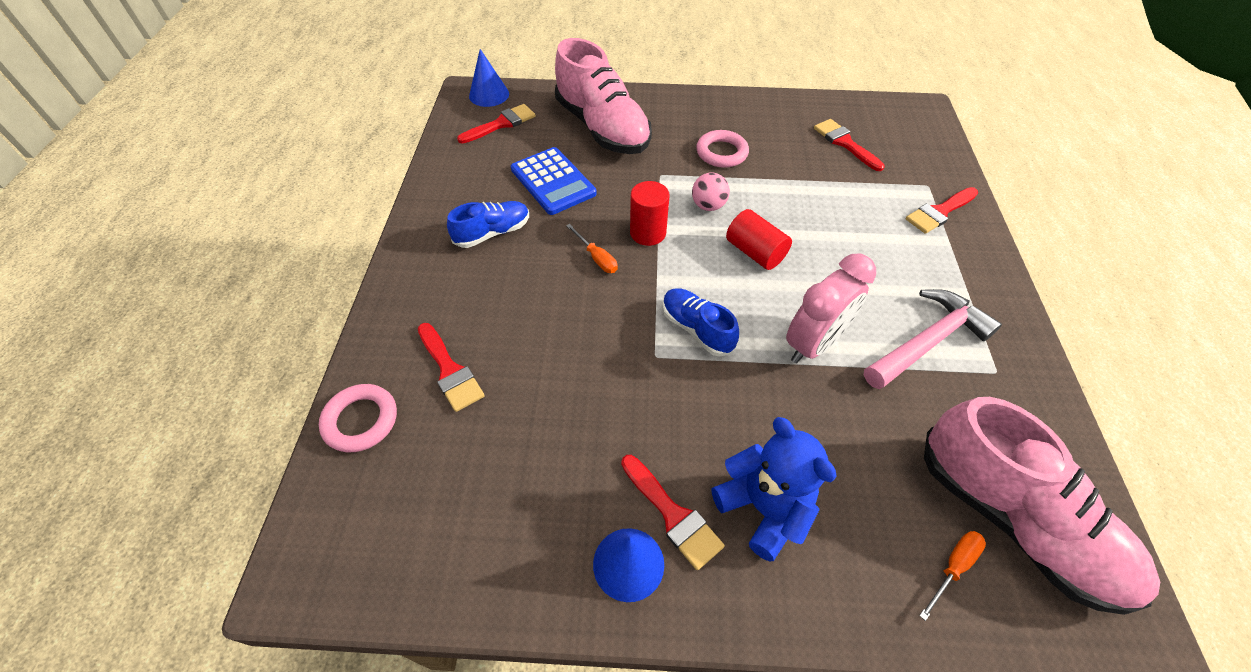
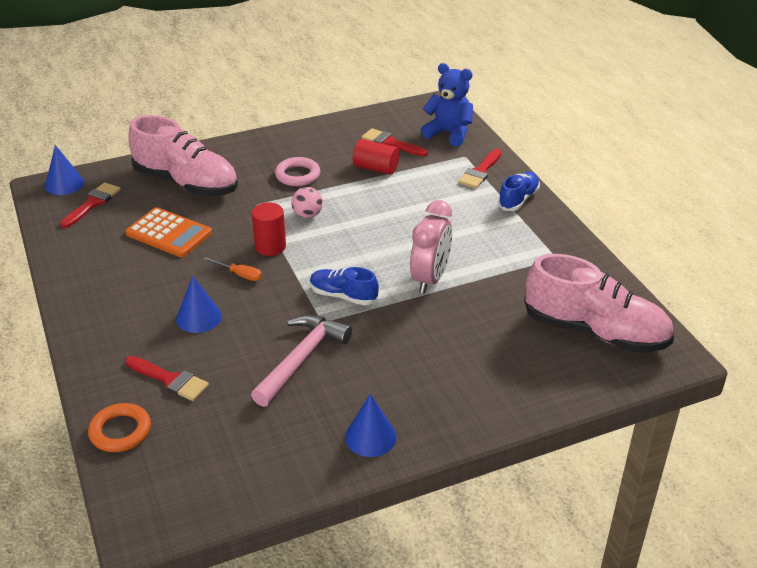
camera: 25 degrees left, 15 degrees down
pink ring [319,384,397,452] -> orange ring [88,403,151,452]
blue shoe [447,201,529,248] -> blue shoe moved to [498,171,540,211]
blue calculator [511,147,597,215] -> orange calculator [126,207,212,257]
red brush [621,455,725,570] -> none
blue teddy bear [712,417,837,562] -> blue teddy bear moved to [421,63,473,146]
red cylinder [726,209,792,270] -> red cylinder moved to [353,139,399,175]
pink hammer [864,289,1002,389] -> pink hammer moved to [251,315,352,407]
orange screwdriver [919,531,986,621] -> none
none -> blue cone [176,276,222,333]

